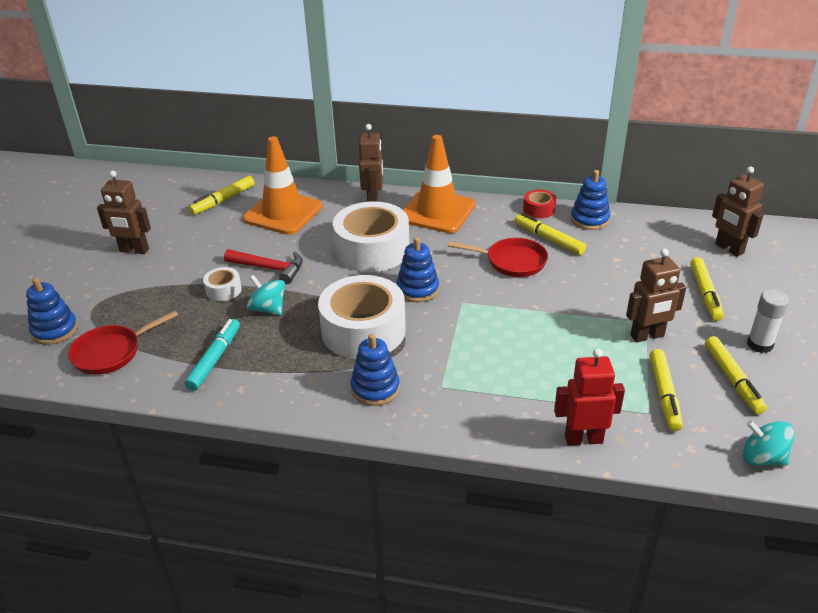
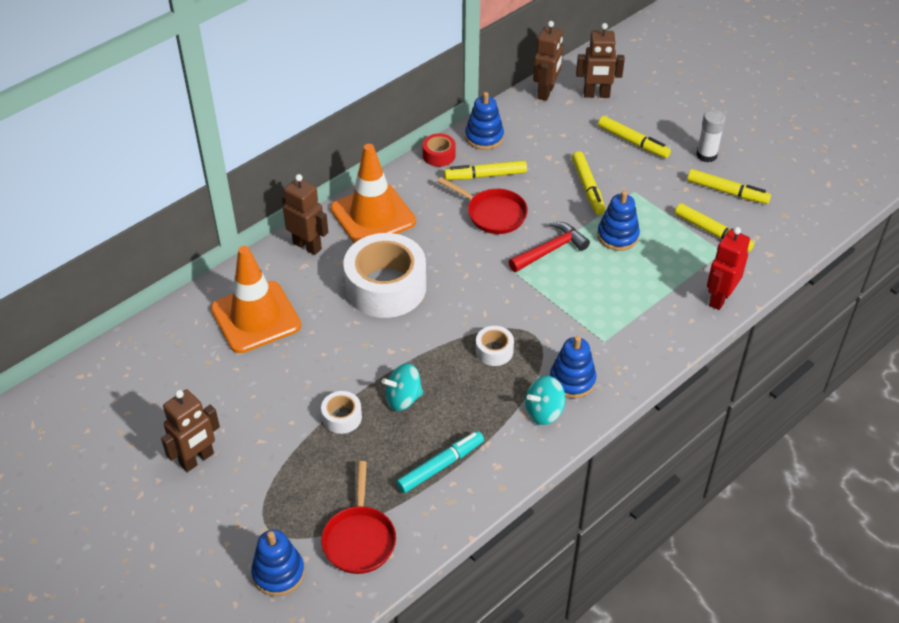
camera: 55 degrees left, 10 degrees up
turquoise marker [185,319,240,391] -> turquoise marker turned 90 degrees clockwise [396,431,484,493]
yellow marker [189,176,255,215] -> yellow marker moved to [572,151,606,215]
red hammer [224,249,303,284] -> red hammer moved to [508,222,590,272]
white tape [318,275,406,359] -> white tape [476,326,514,366], size x0.45
blue stacking toy [397,237,439,302] -> blue stacking toy moved to [597,191,640,251]
red pan [448,238,548,277] -> red pan turned 75 degrees clockwise [437,177,528,234]
brown robot [626,249,686,342] -> brown robot moved to [533,21,563,101]
turquoise spinning top [742,420,795,466] -> turquoise spinning top moved to [525,376,565,425]

